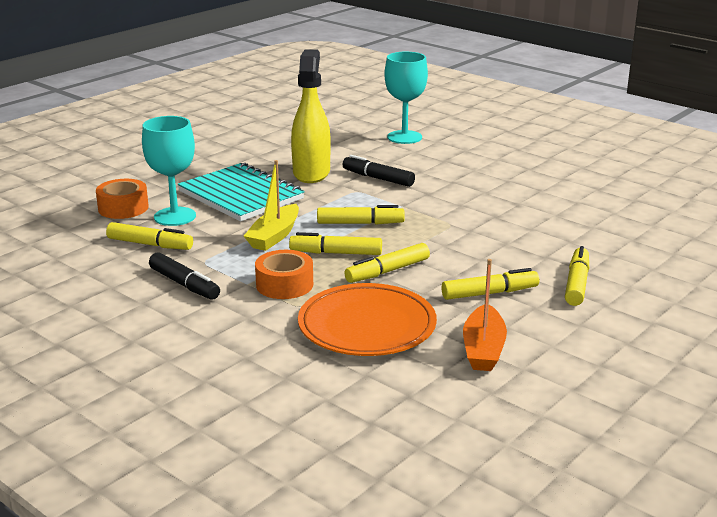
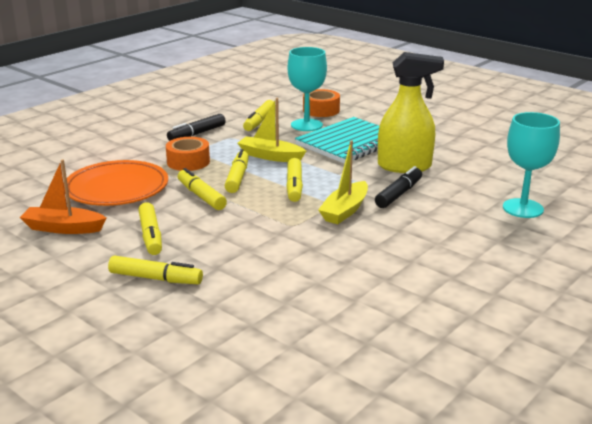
camera: 90 degrees right, 0 degrees up
none -> yellow boat [318,140,368,224]

